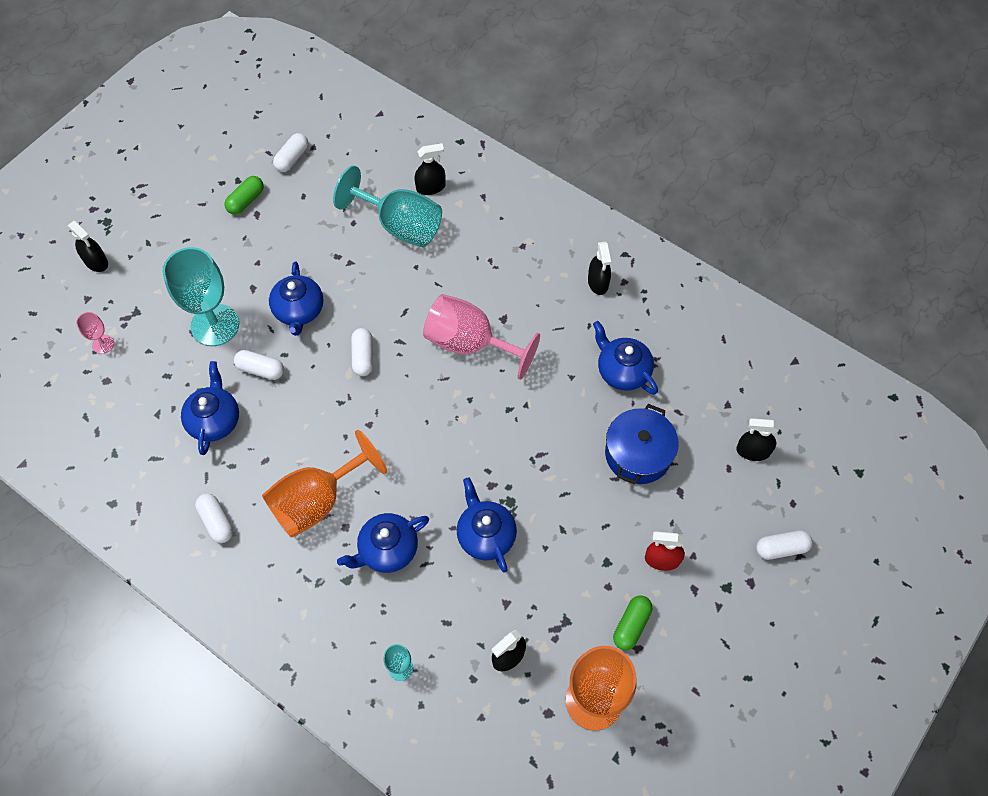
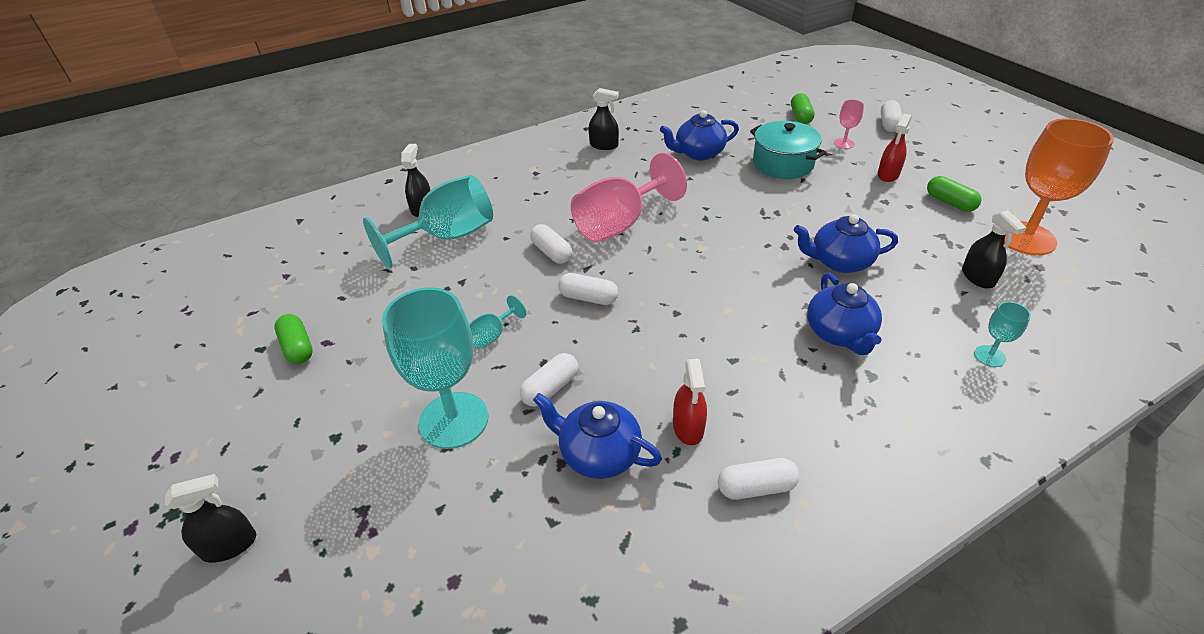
camera: 65 degrees left, 20 degrees down
pink goblet [76,312,114,354] -> pink goblet moved to [834,100,864,149]
orange goblet [262,430,387,538] -> none
blue teapot [269,261,324,336] -> turquoise goblet [470,295,526,349]
white capsule [273,133,308,172] -> white capsule moved to [530,224,573,264]
blue pot [605,404,679,484] -> turquoise pot [750,121,826,179]
black spray bottle [736,418,779,461] -> green capsule [791,93,815,124]
none -> red spray bottle [673,359,707,445]

